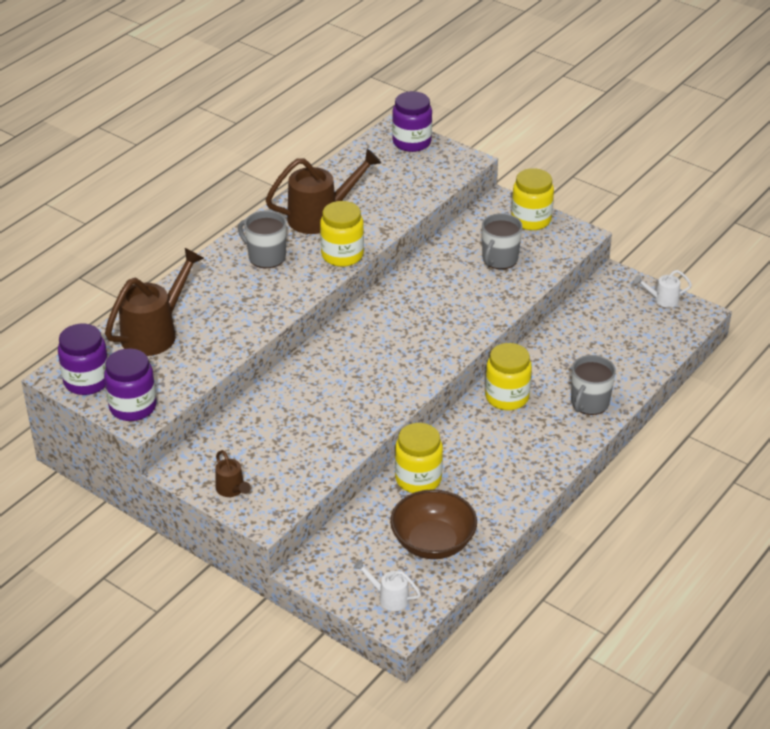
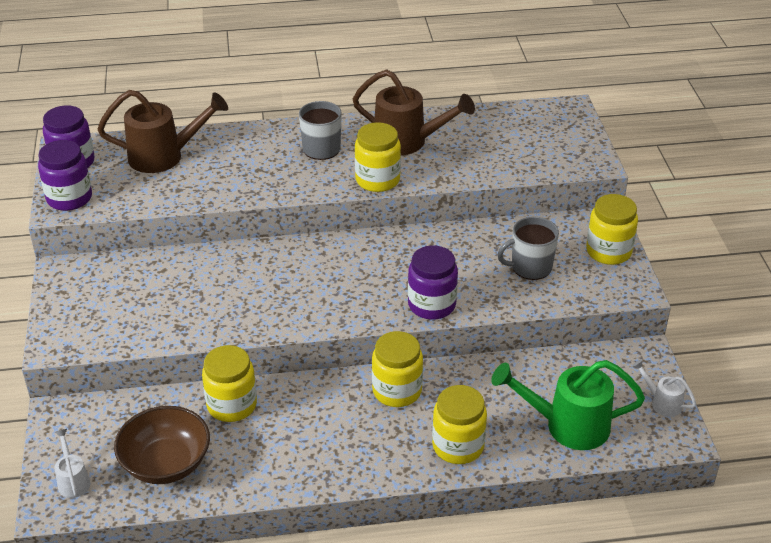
camera: 45 degrees right, 0 degrees up
brown watering can [215,450,251,497] -> none
purple jar [392,91,432,152] -> purple jar moved to [408,245,458,320]
grey mug [571,355,616,415] -> yellow jar [432,385,487,464]
none -> green watering can [491,360,645,450]

